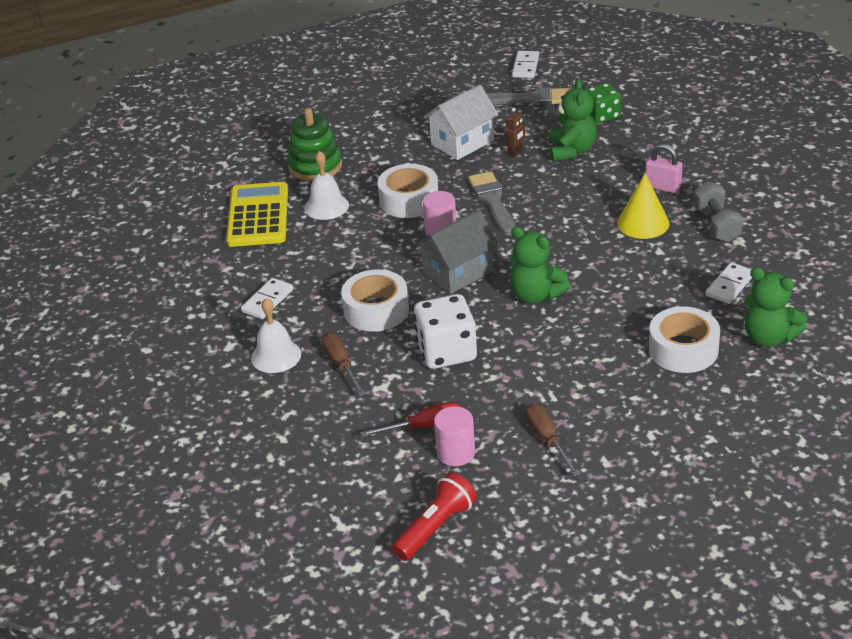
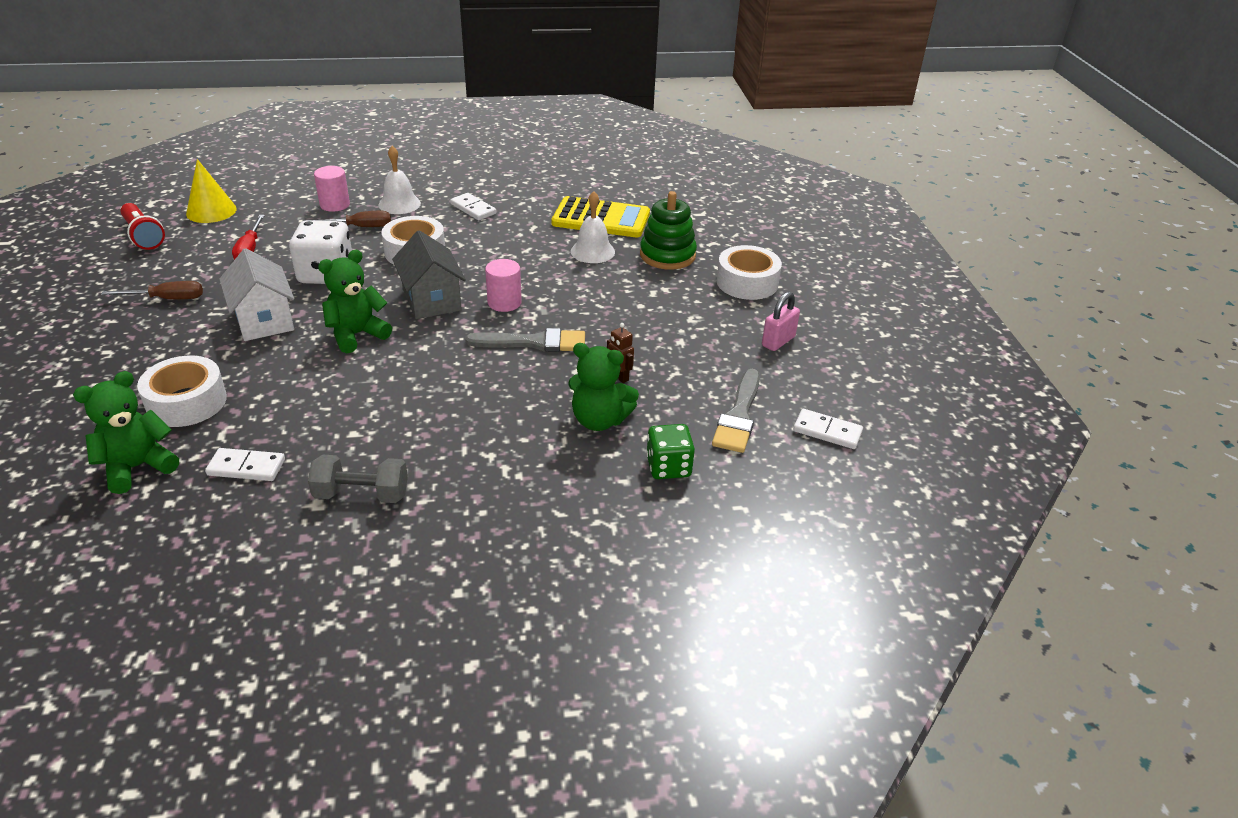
camera: 100 degrees right, 0 degrees up
white tape [378,164,438,218] -> white tape moved to [716,245,782,300]
white house [424,85,499,160] -> white house moved to [219,248,294,341]
pink cylinder [434,406,475,466] -> pink cylinder moved to [314,166,350,212]
yellow cone [617,173,669,239] -> yellow cone moved to [186,159,237,223]
pink padlock [645,144,683,193] -> pink padlock moved to [762,292,800,351]
white domino [705,262,752,304] -> white domino turned 45 degrees counterclockwise [205,448,285,481]

